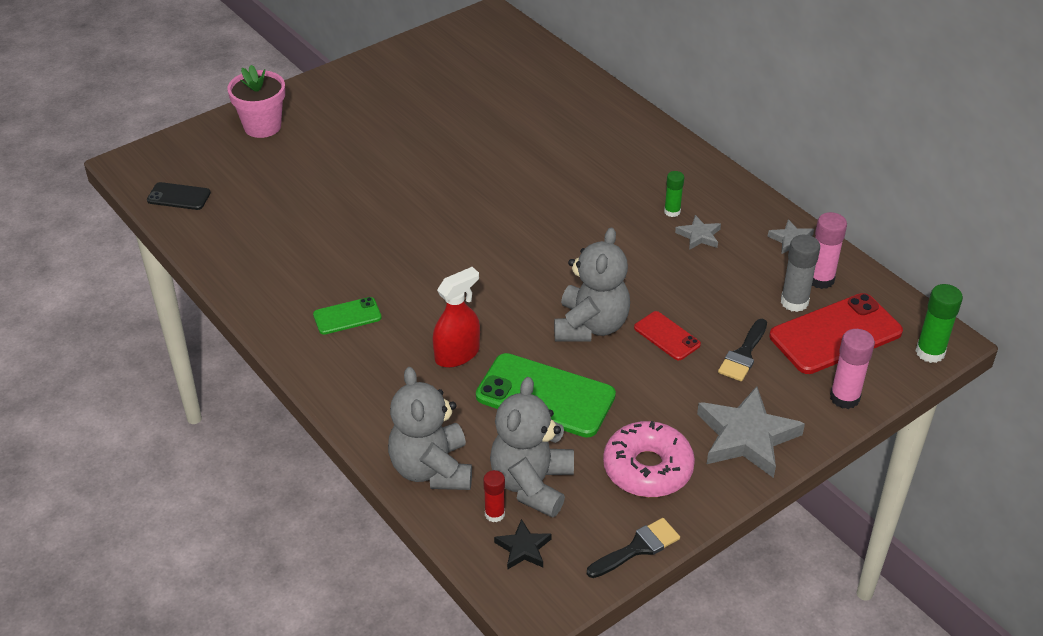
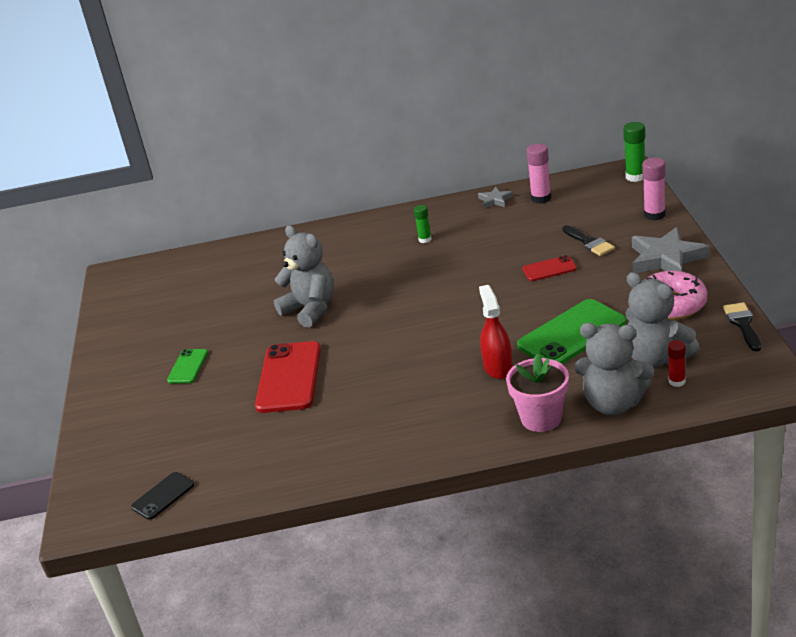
camera: 55 degrees left, 10 degrees down
pink flower pot [227,65,285,138] -> pink flower pot moved to [506,354,569,432]
green phone [313,297,382,335] -> green phone moved to [167,349,208,383]
black star [494,519,552,570] -> none
grey teddy bear [554,228,630,342] -> grey teddy bear moved to [274,225,334,328]
grey star [675,215,721,250] -> none
red phone [769,293,903,374] -> red phone moved to [255,341,321,413]
grey glue stick [781,235,820,312] -> none

